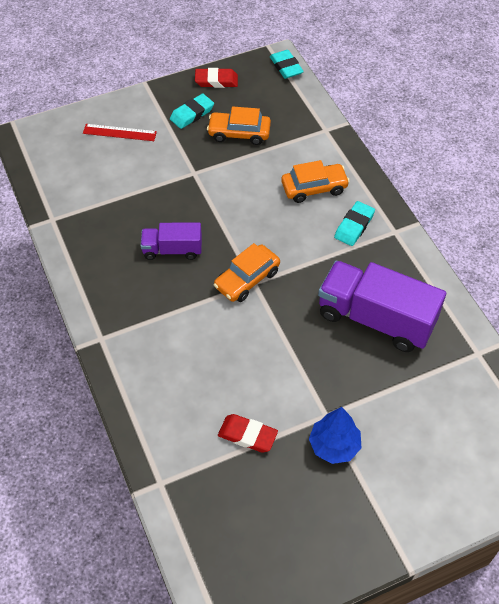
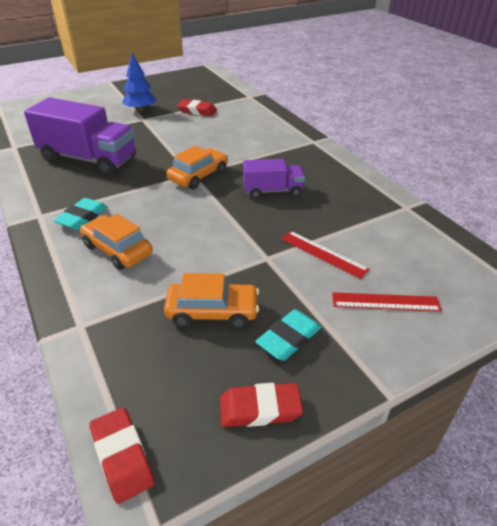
camera: 175 degrees right, 15 degrees down
turquoise eraser [270,50,304,79] -> red eraser [89,407,155,504]
orange car [281,160,350,203] -> orange car turned 60 degrees clockwise [80,214,153,270]
none -> red ruler [281,231,370,279]

